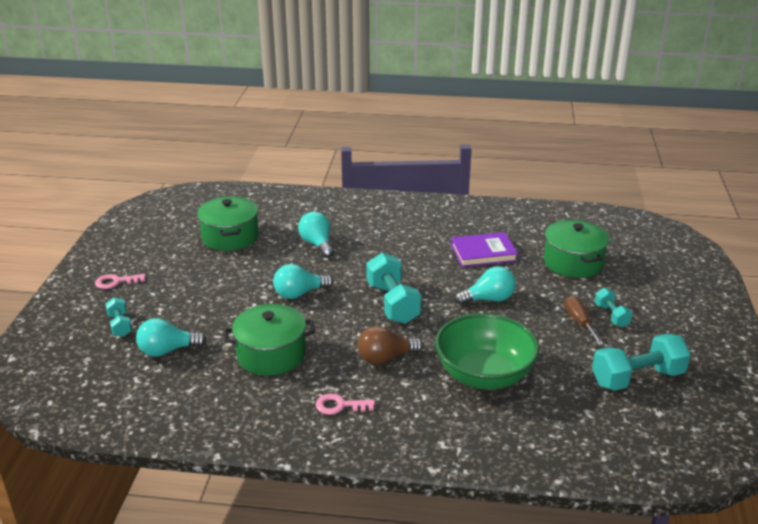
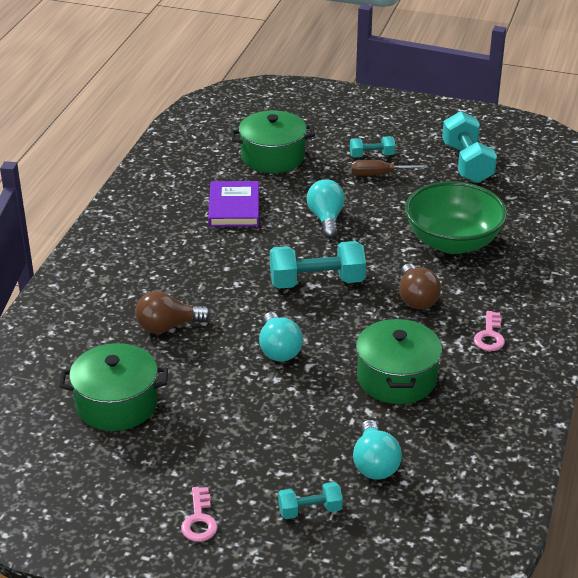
camera: 80 degrees left, 5 degrees up
turquoise light bulb [298,211,334,258] -> brown light bulb [135,291,211,334]

